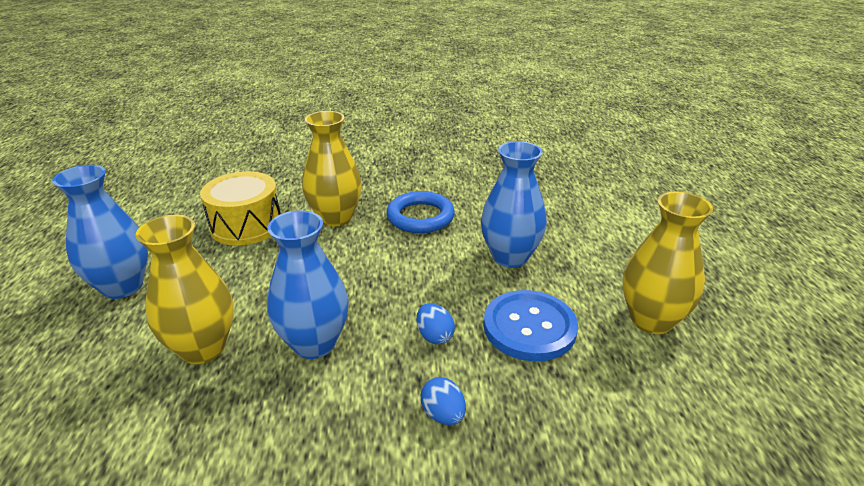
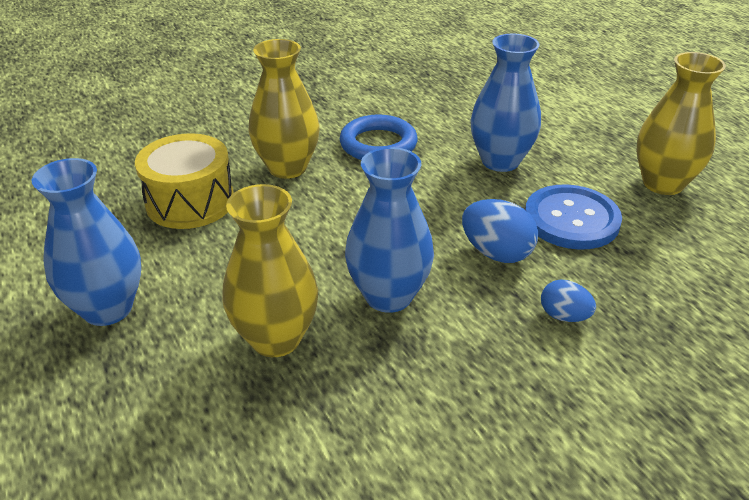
camera: 25 degrees left, 5 degrees up
blue egg [417,303,455,344] -> blue egg [462,199,538,263], size x1.59

